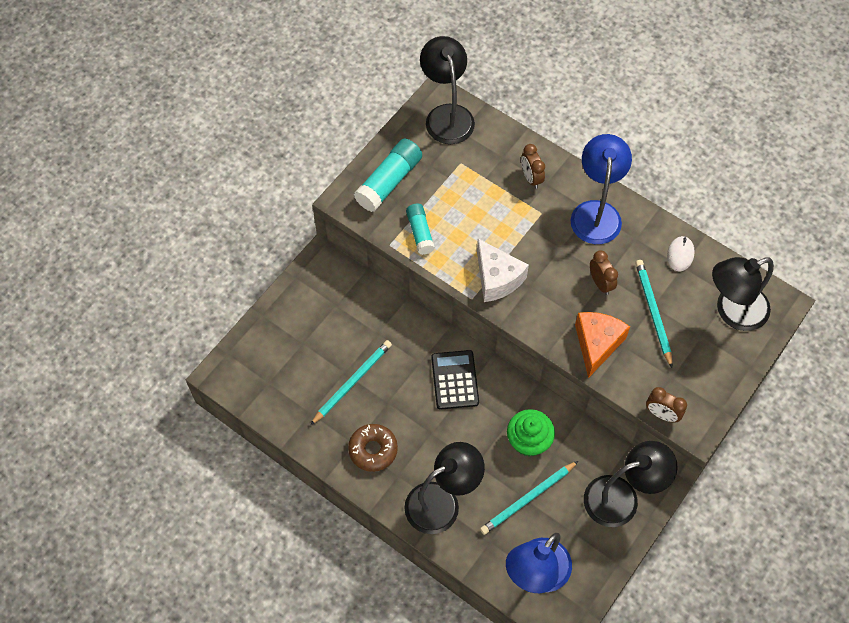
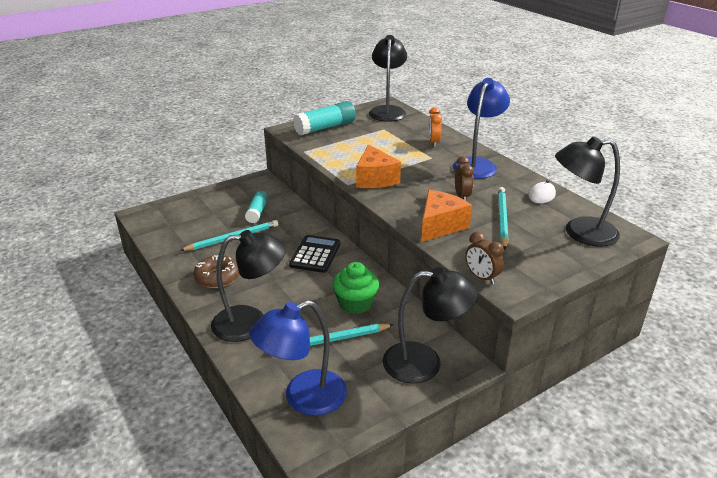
camera: 20 degrees right, 30 degrees down
turquoise glue stick [406,203,435,255] -> turquoise glue stick moved to [245,191,268,223]
white cheese [477,239,529,302] -> orange cheese [356,144,401,188]
brown clock [521,144,545,189] -> orange clock [428,107,442,147]

